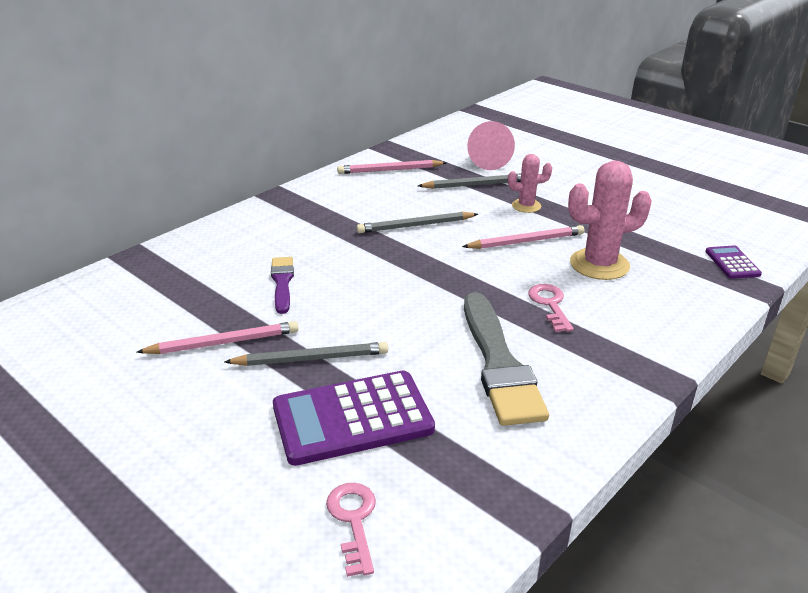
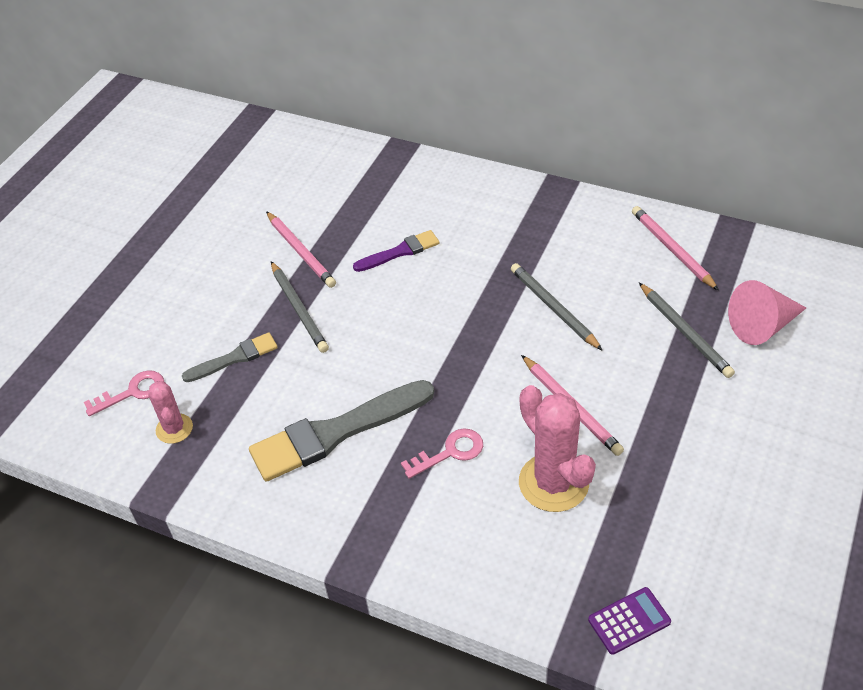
camera: 75 degrees right, 15 degrees up
purple calculator [273,370,435,466] -> grey brush [182,332,278,382]
pink cactus [508,154,552,213] -> pink cactus moved to [148,381,193,444]

